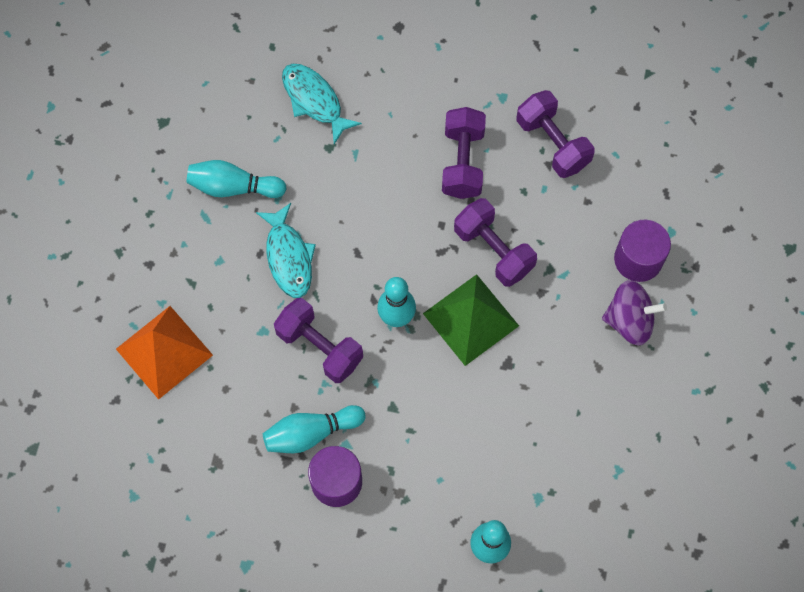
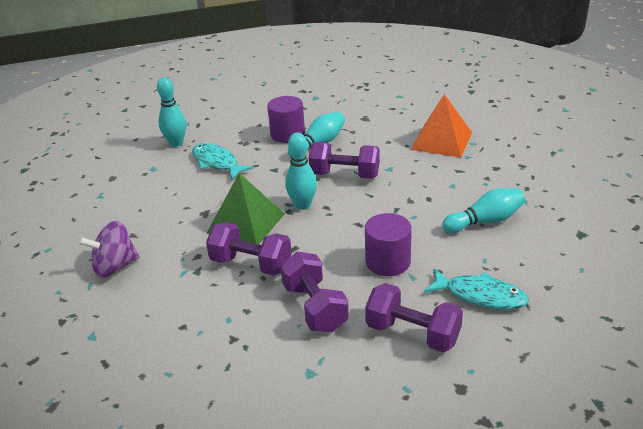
camera: 155 degrees right, 35 degrees down
turquoise fish [256,203,316,298] -> turquoise fish moved to [192,143,253,180]
purple dumbbell [516,90,595,178] -> purple dumbbell moved to [365,283,463,352]
purple cylinder [614,220,671,282] -> purple cylinder moved to [365,213,412,276]

